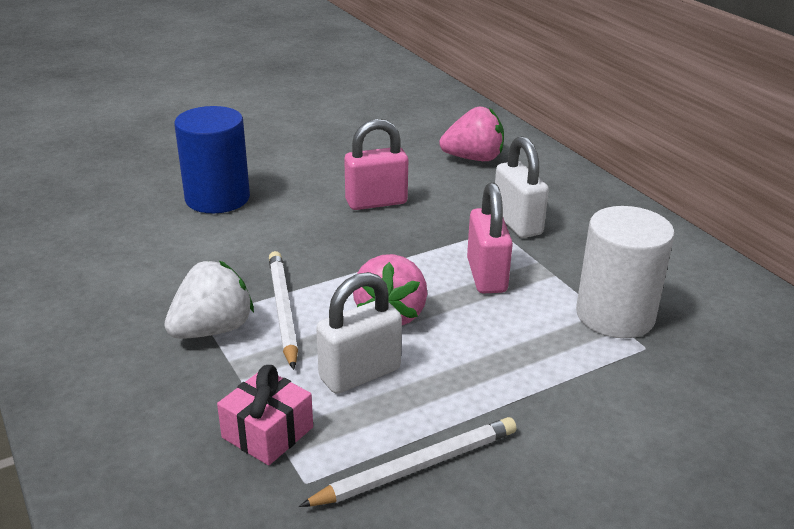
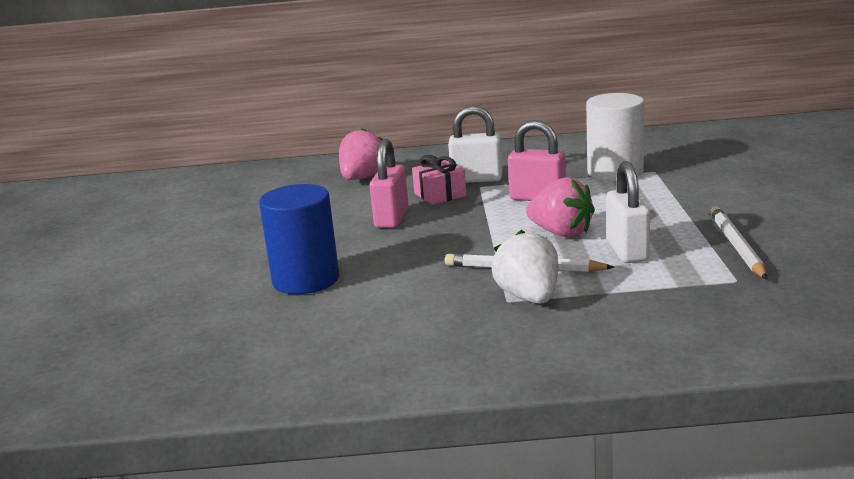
camera: 60 degrees left, 10 degrees down
pink gift [217,365,313,465] -> pink gift moved to [412,155,466,205]

